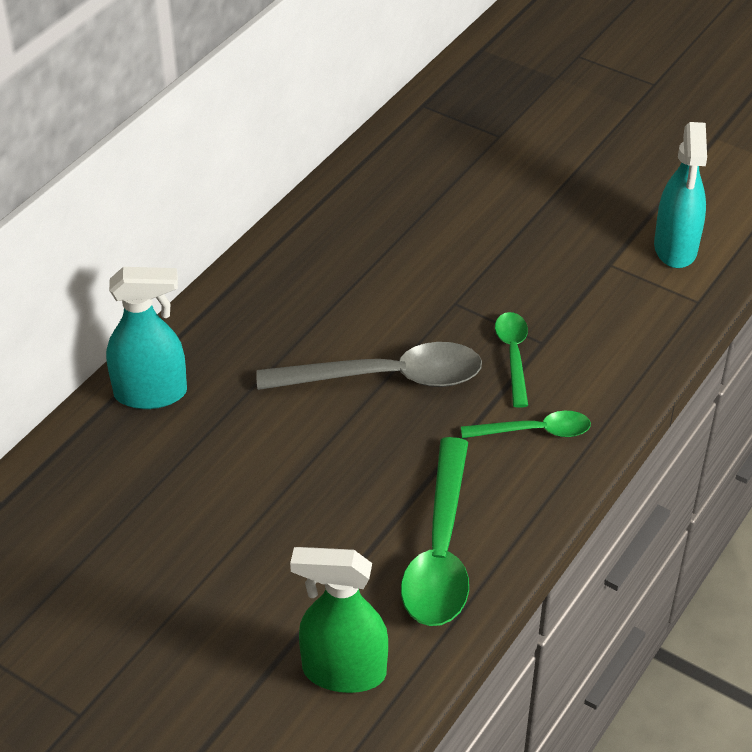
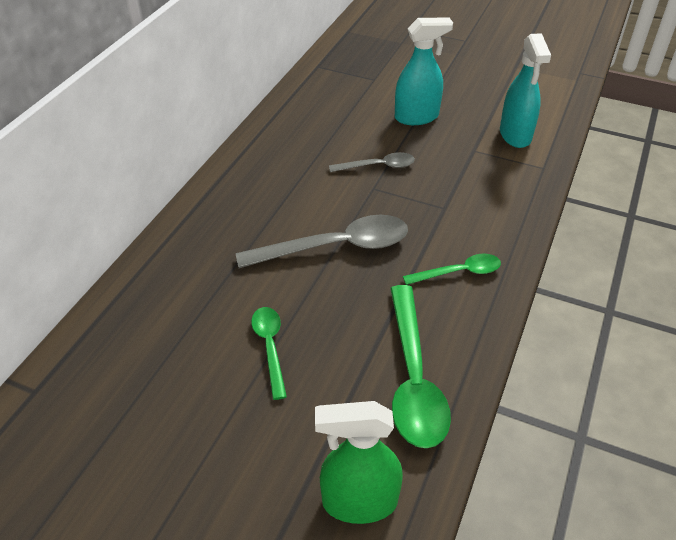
camera: 10 degrees left, 0 degrees up
turquoise spray bottle [106,267,187,409] -> turquoise spray bottle moved to [395,17,453,125]
green spoon [495,312,528,408] -> green spoon moved to [251,307,287,400]
none -> grey spoon [329,152,415,172]

